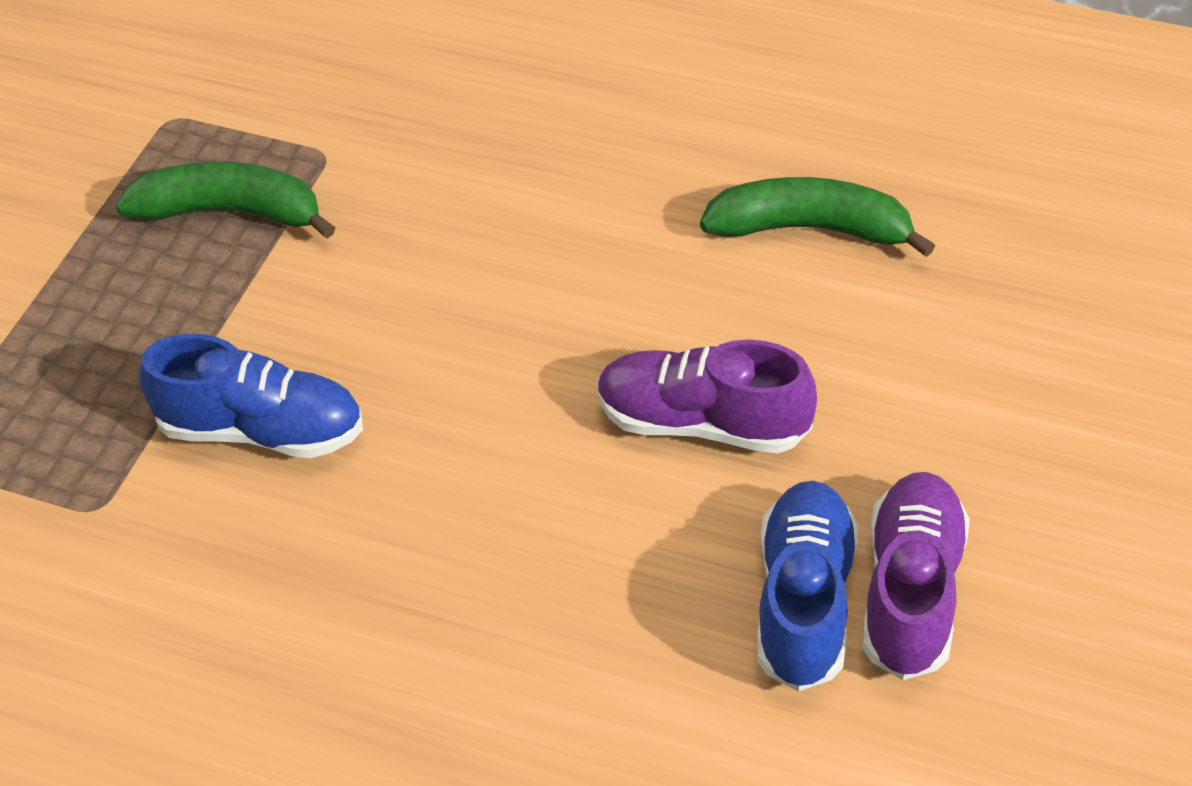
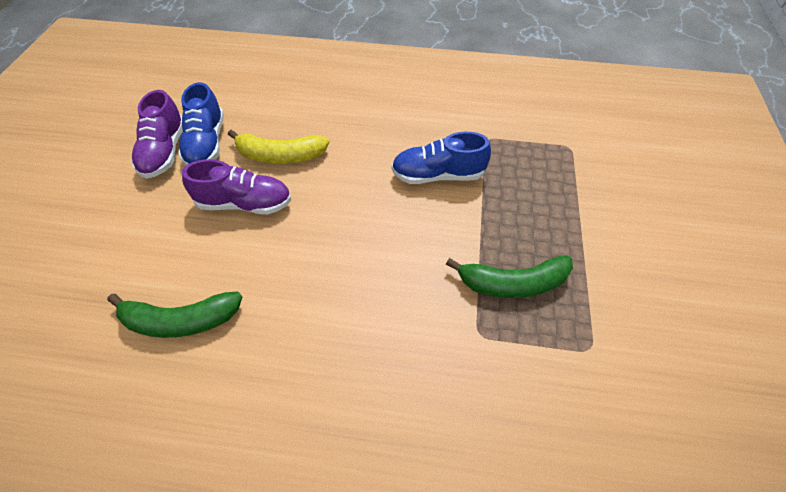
camera: 165 degrees right, 5 degrees up
none -> yellow banana [228,130,329,164]

